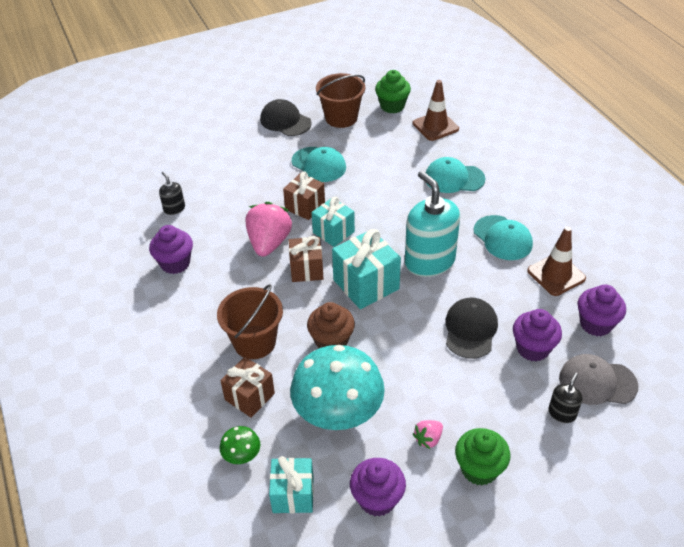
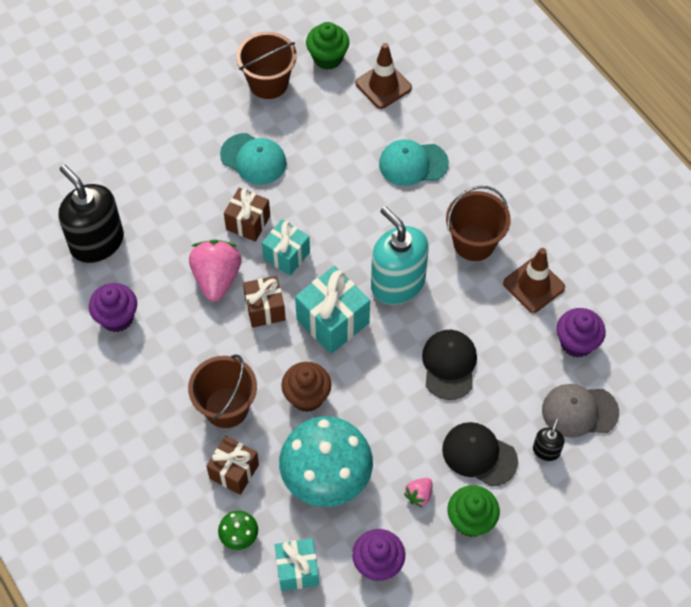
camera: 10 degrees left, 15 degrees up
black soap dispenser [159,171,185,215] -> black soap dispenser [59,165,124,263], size x2.23
black cap [260,99,312,136] -> black cap moved to [442,422,518,487]
turquoise cap [474,215,533,260] -> brown bucket [446,186,511,261]
purple cupcake [513,309,562,361] -> none

